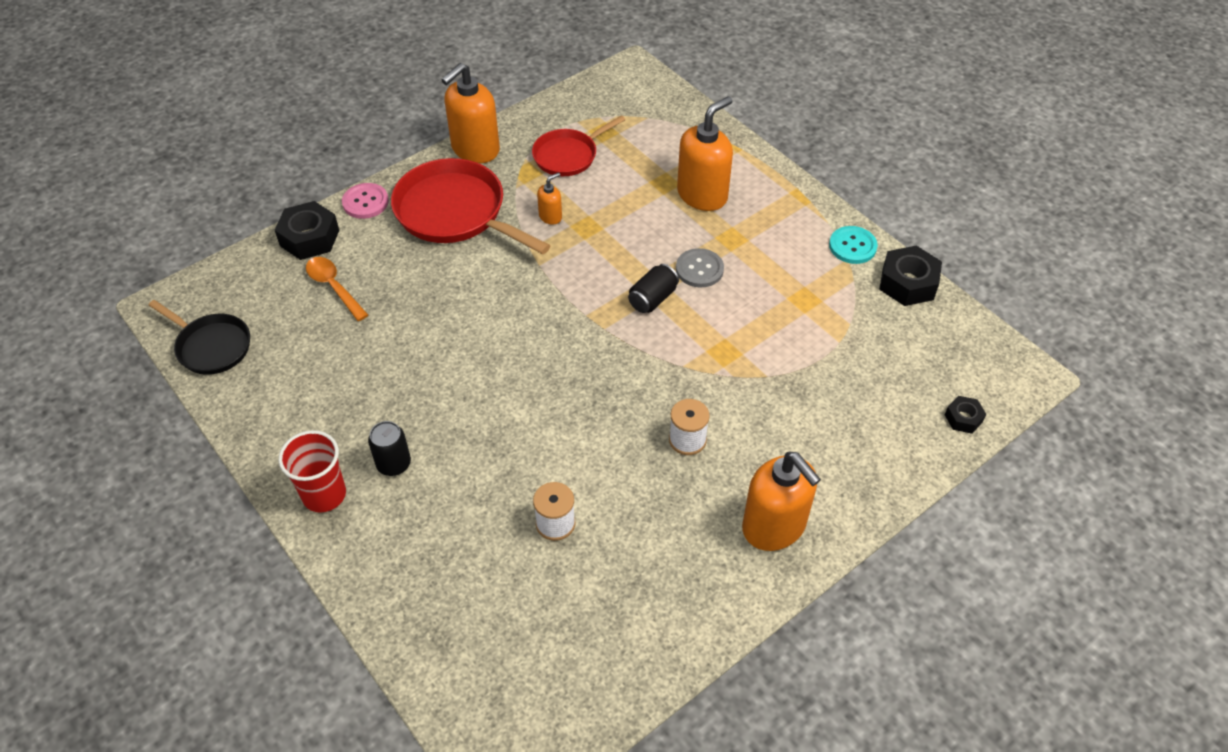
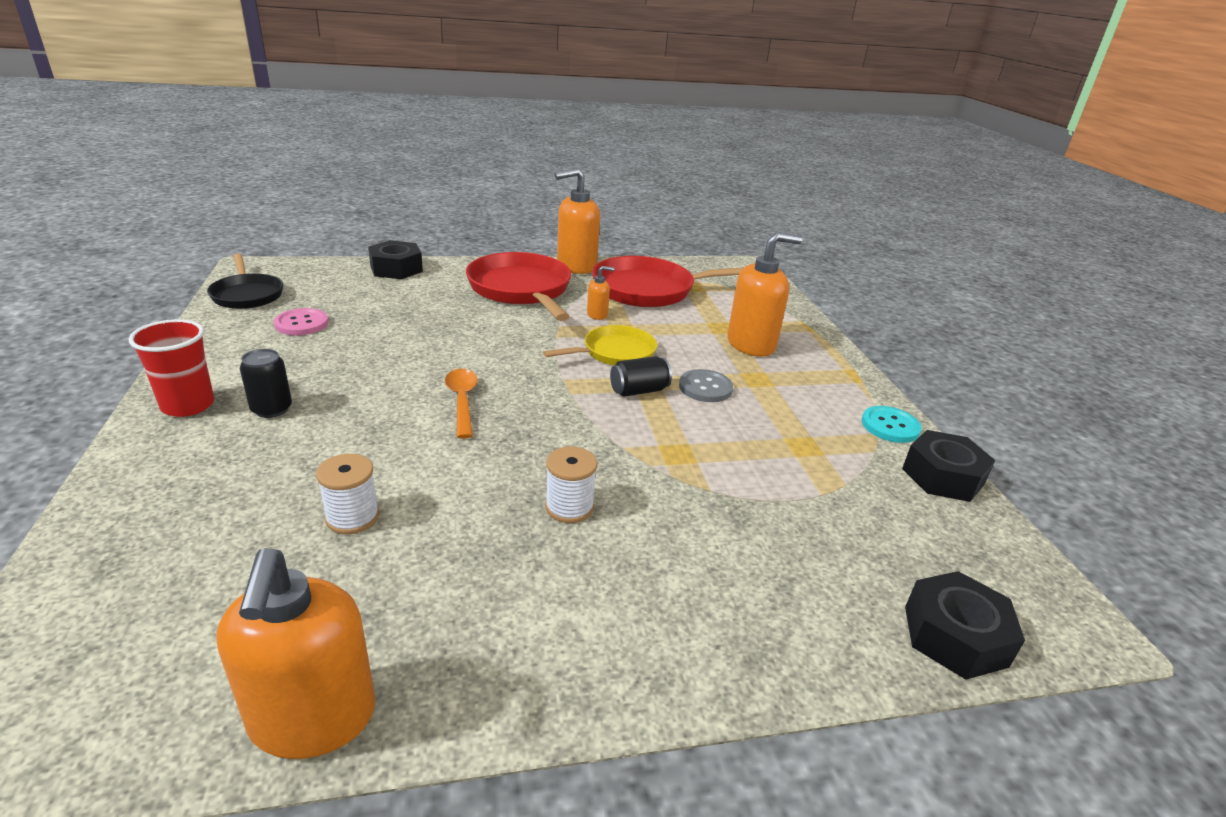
camera: 25 degrees right, 20 degrees down
orange spoon [306,257,368,321] -> orange spoon moved to [445,369,478,439]
pink button [342,183,389,219] -> pink button moved to [274,308,328,335]
red pan [532,115,625,176] -> red pan [592,256,744,307], size x1.66
orange soap dispenser [742,451,821,551] -> orange soap dispenser moved to [216,548,375,759]
black nut [945,396,986,434] -> black nut [905,571,1025,680], size x1.82
none -> yellow pan [543,325,657,366]

